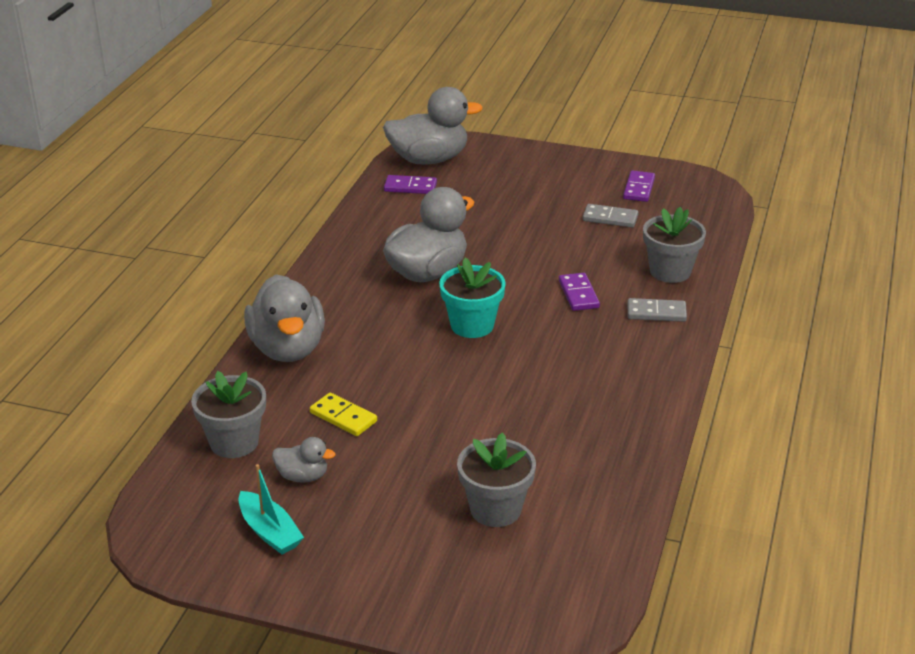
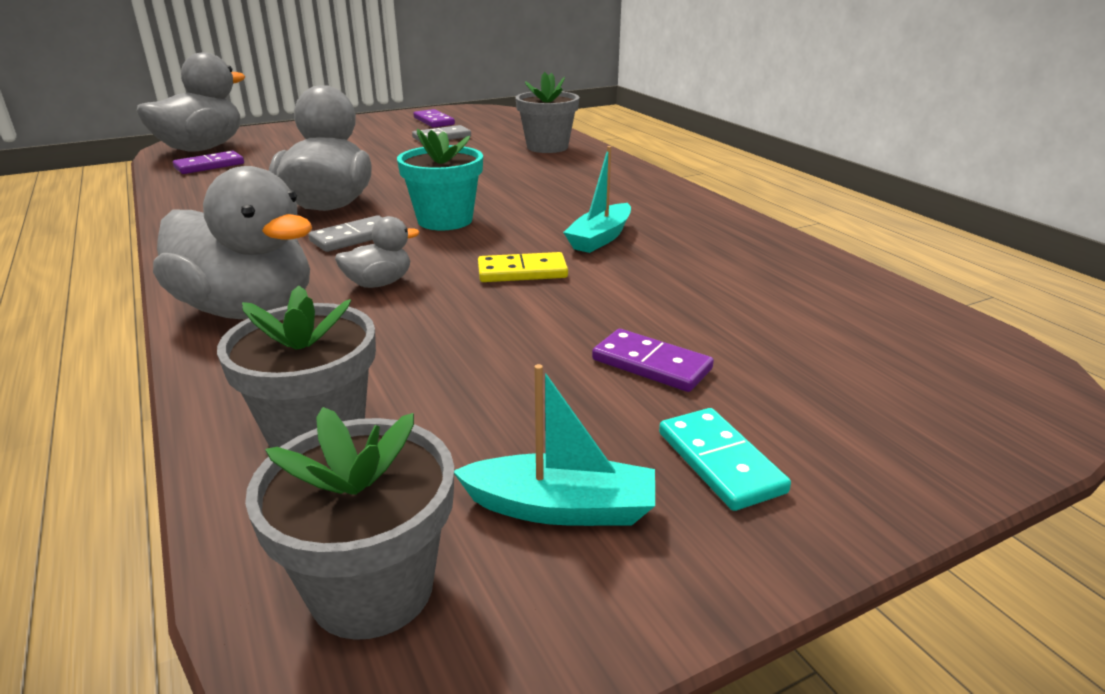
camera: 45 degrees left, 5 degrees down
grey duck [272,437,335,483] -> grey duck moved to [335,216,419,288]
yellow domino [310,393,377,436] -> yellow domino moved to [478,252,568,282]
grey flower pot [457,432,536,527] -> grey flower pot moved to [245,407,454,640]
purple domino [559,273,600,311] -> purple domino moved to [592,329,714,392]
grey domino [628,298,687,322] -> grey domino moved to [308,215,383,252]
none -> turquoise boat [563,146,631,253]
none -> turquoise domino [659,408,791,511]

